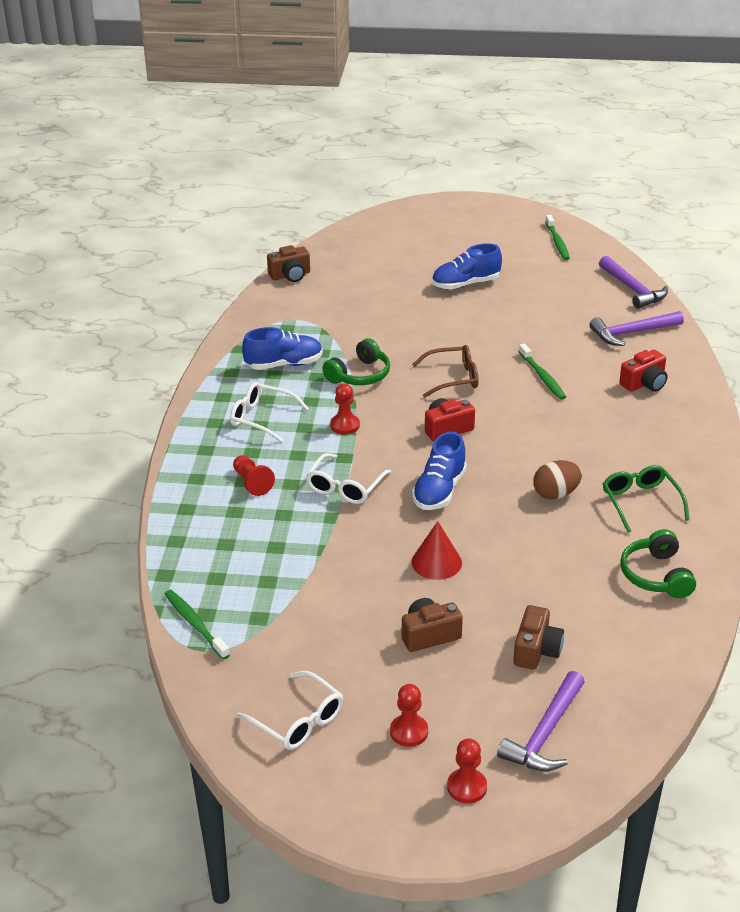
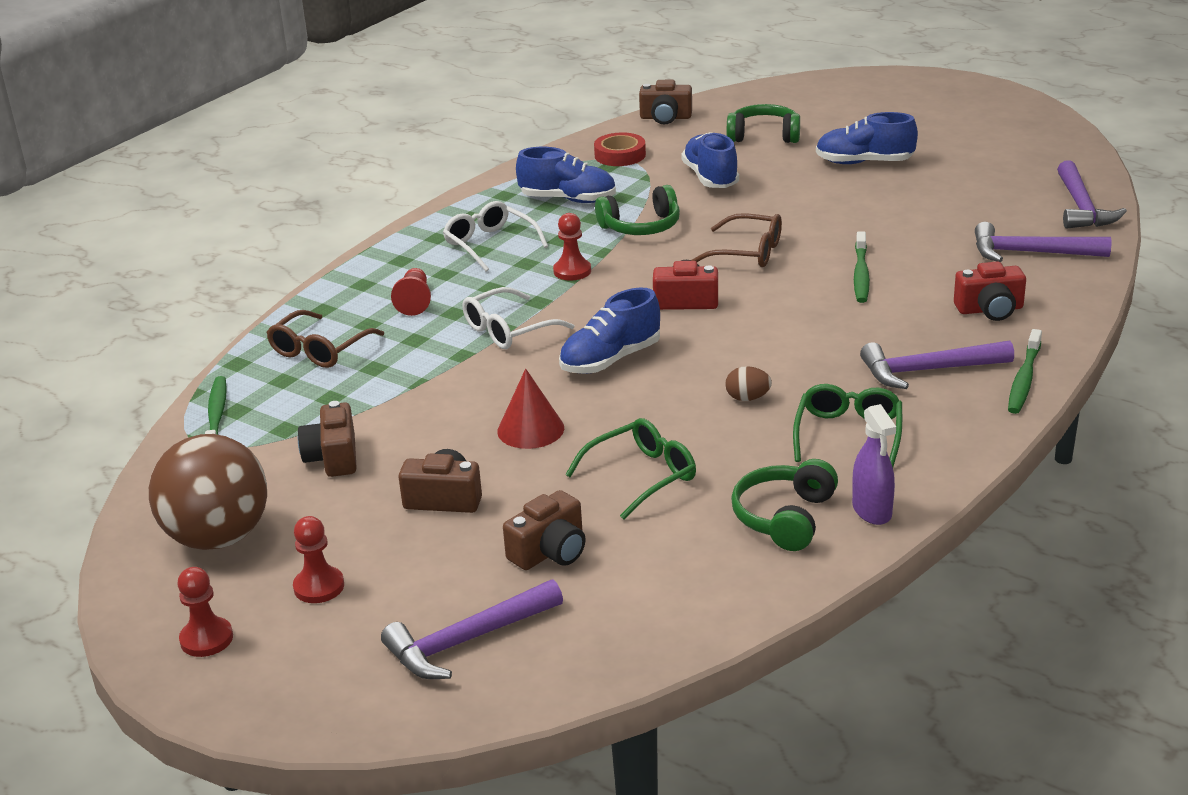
camera: 30 degrees right, 5 degrees down
white glasses [237,671,343,750] -> brown ball [149,434,267,550]
red pawn [447,738,487,803] -> red pawn moved to [177,567,233,657]
brown egg [533,460,582,500] -> brown egg [725,366,772,401], size x0.66
green toothbrush [545,215,570,260] -> green toothbrush moved to [1008,329,1042,414]
none -> brown glasses [266,310,384,368]
none -> brown camera [298,401,357,477]
none -> green glasses [565,418,696,520]
none -> red tape [594,132,646,166]
none -> blue shoe [681,132,739,188]
none -> green headphones [727,104,800,143]
none -> purple spray bottle [852,404,896,525]
none -> purple hammer [860,340,1014,389]

